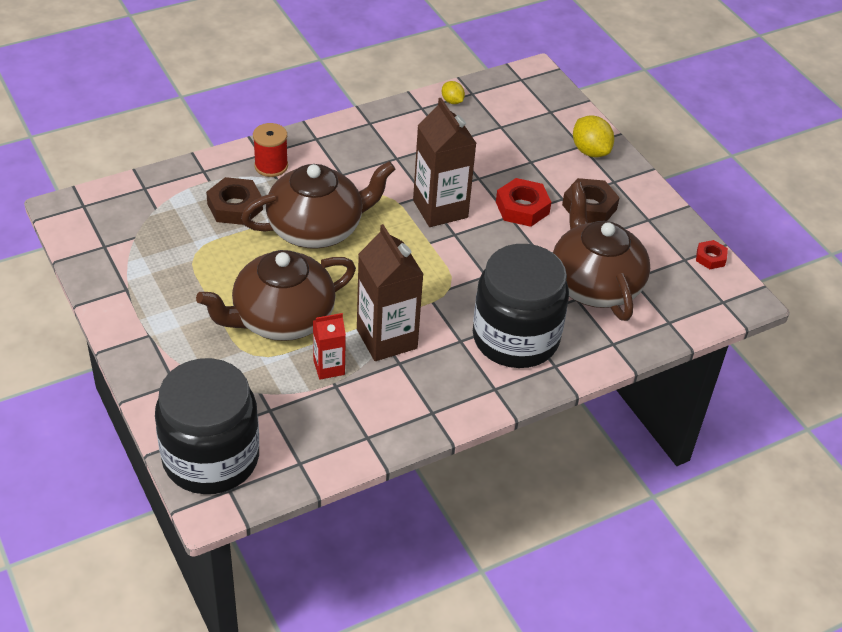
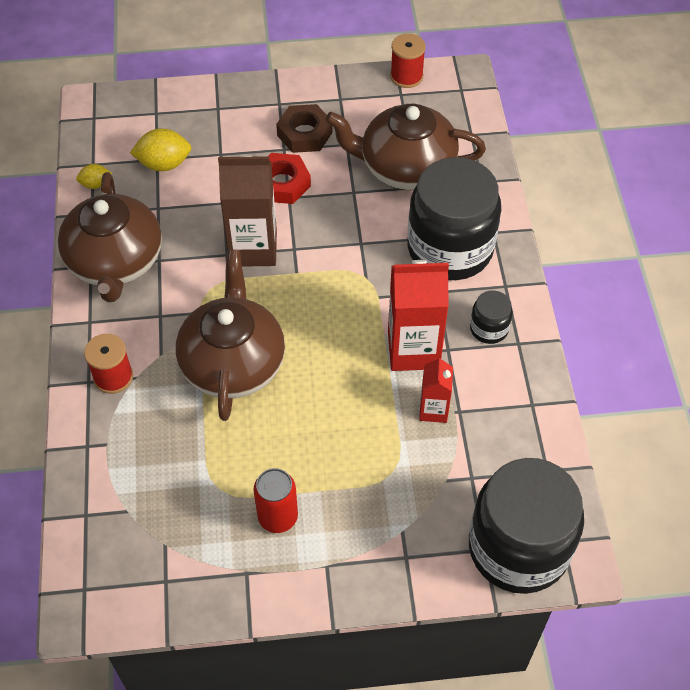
camera: 65 degrees left, 10 degrees up
brown teapot [196,250,356,341] -> brown teapot moved to [58,172,162,302]
brown nut [206,177,263,225] -> none
brown carton [357,224,424,361] -> red carton [388,260,449,371]
yellow lemon [573,115,614,157] -> yellow lemon moved to [130,128,192,171]
red nut [696,240,728,269] -> red spool [390,34,426,88]
none -> red can [253,468,298,533]
none -> black jar [470,290,513,344]

